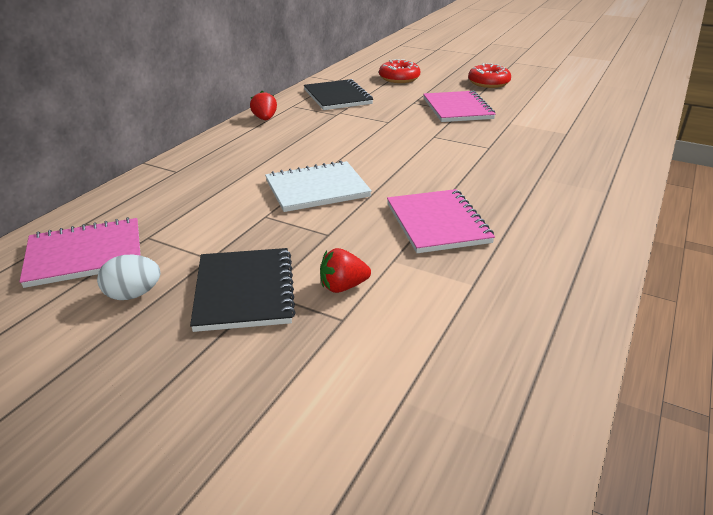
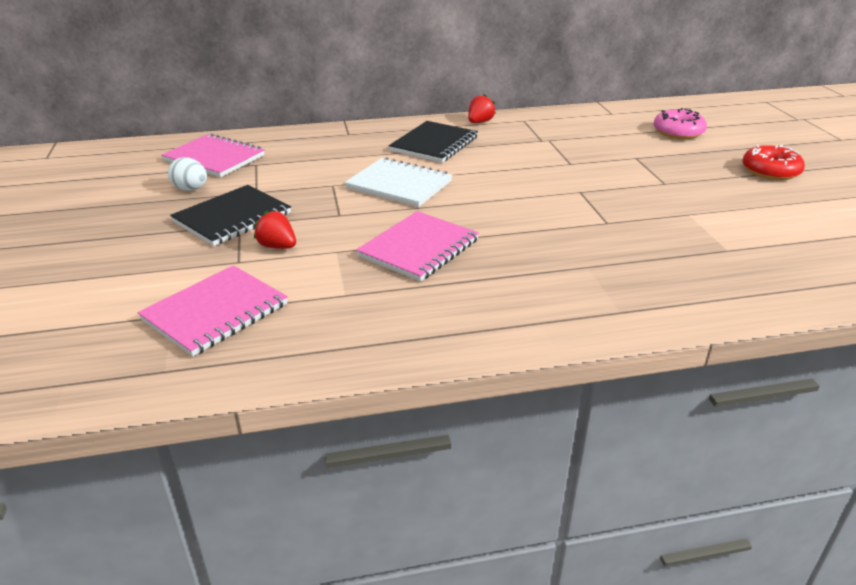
camera: 50 degrees right, 0 degrees up
black notebook [304,79,373,110] -> black notebook moved to [389,121,478,163]
red donut [379,59,420,83] -> pink donut [653,108,707,139]
pink notebook [423,91,496,122] -> pink notebook moved to [138,265,288,357]

